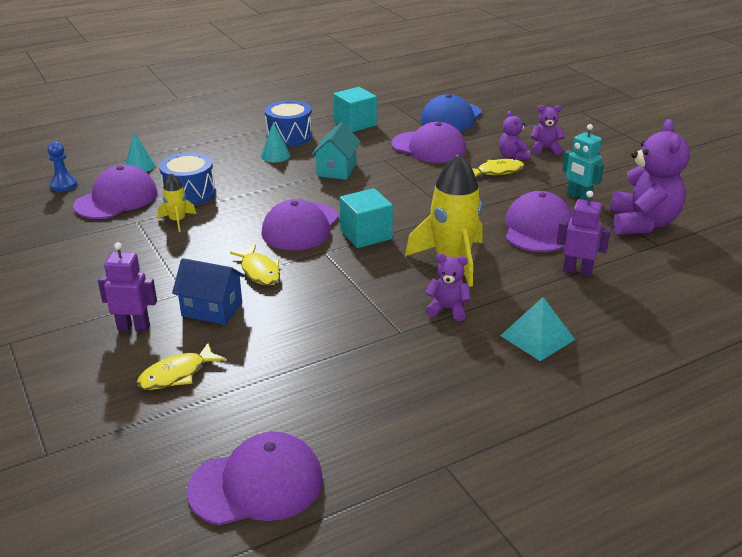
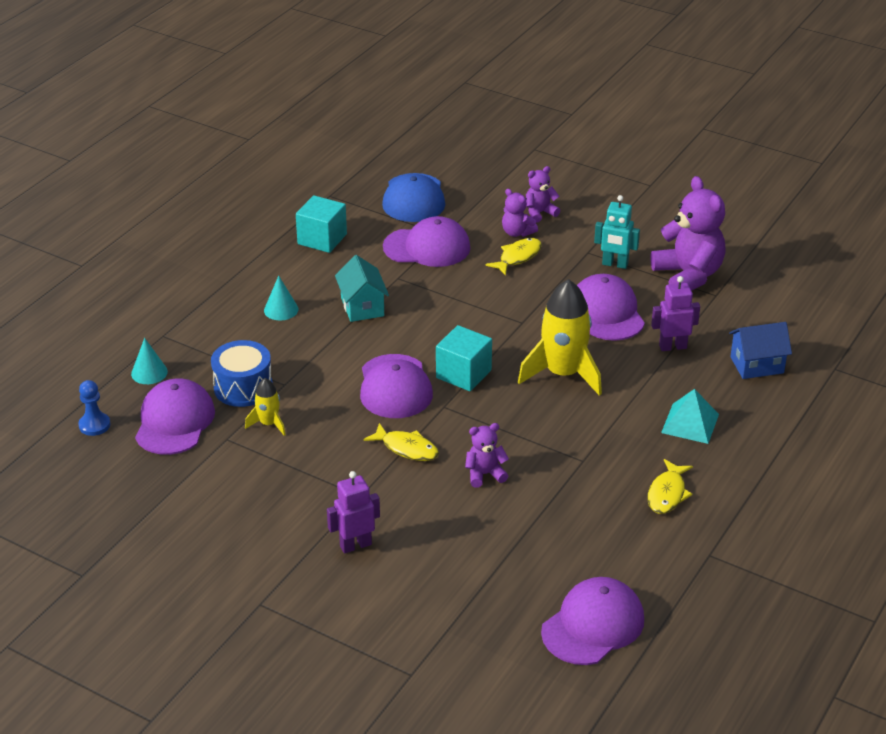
camera: 30 degrees left, 5 degrees up
yellow fish [136,343,226,390] -> yellow fish moved to [647,459,693,514]
blue house [172,258,245,325] -> blue house moved to [729,322,792,379]
blue drum [265,100,312,147] -> none
purple teddy bear [425,253,471,321] -> purple teddy bear moved to [465,423,509,488]

